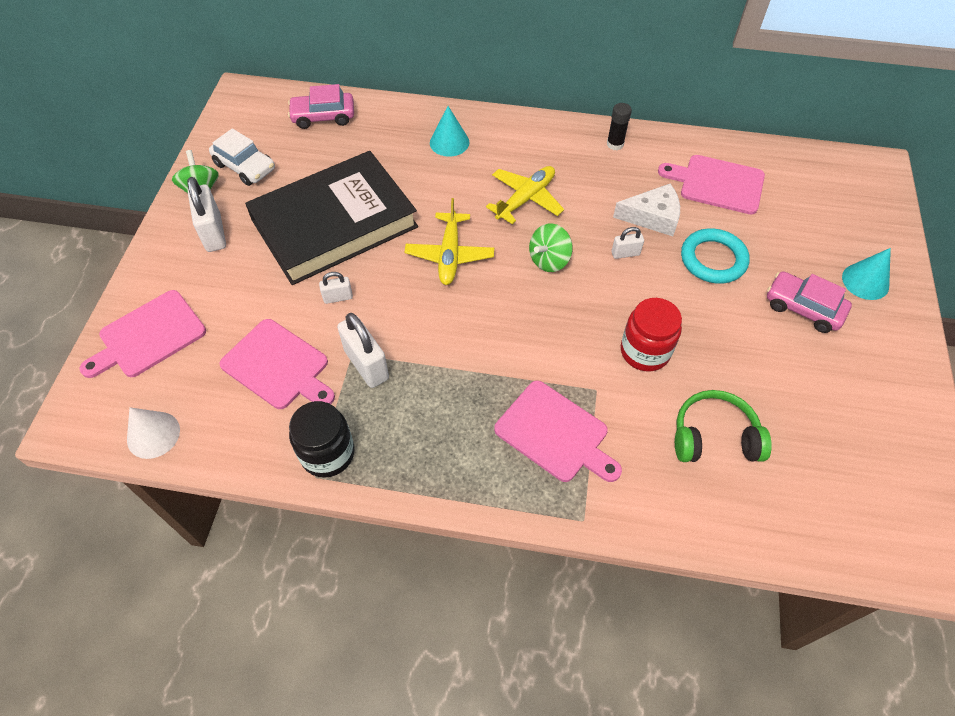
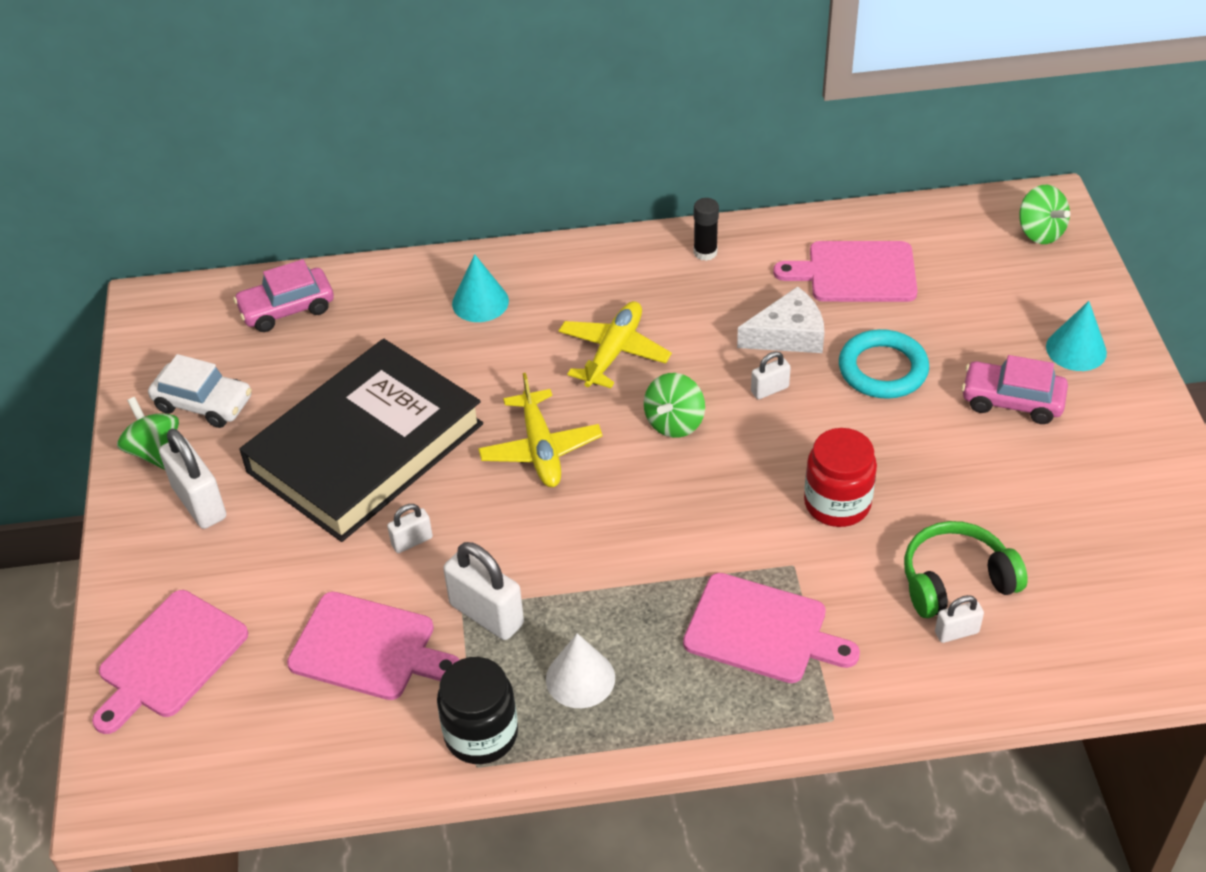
camera: 15 degrees left, 10 degrees down
white cone [127,407,180,459] -> white cone moved to [546,633,615,708]
none -> white padlock [935,595,984,643]
none -> green spinning top [1019,185,1070,244]

